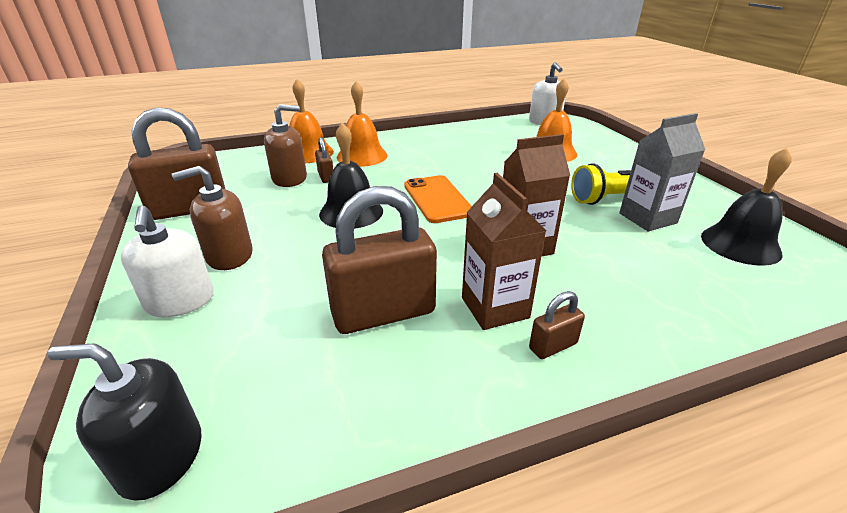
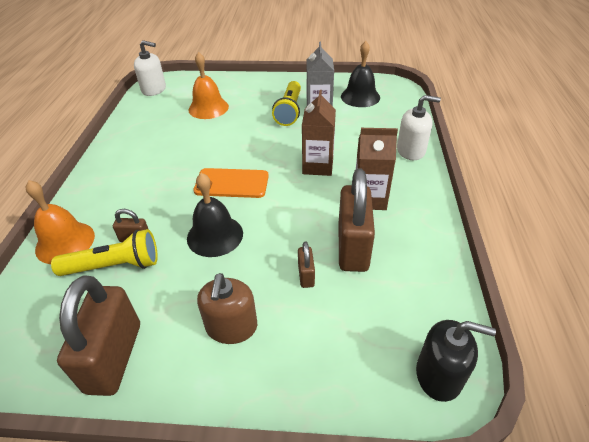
camera: 65 degrees left, 10 degrees up
black soap dispenser [48,343,201,501] -> black soap dispenser turned 105 degrees counterclockwise [416,320,496,402]
white soap dispenser [121,205,214,317] -> white soap dispenser moved to [397,95,441,160]
brown soap dispenser [264,104,307,187] -> yellow flashlight [51,229,158,276]
orange bell [337,81,388,167] -> none
brown padlock [529,291,585,359] -> brown padlock moved to [298,242,315,288]

